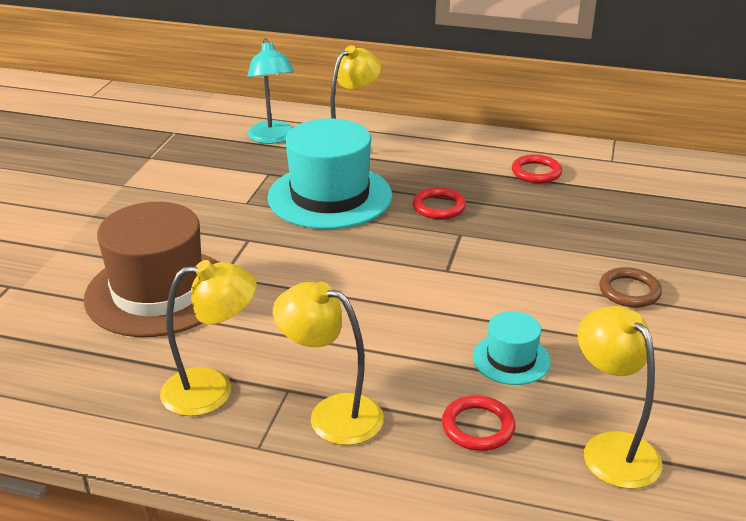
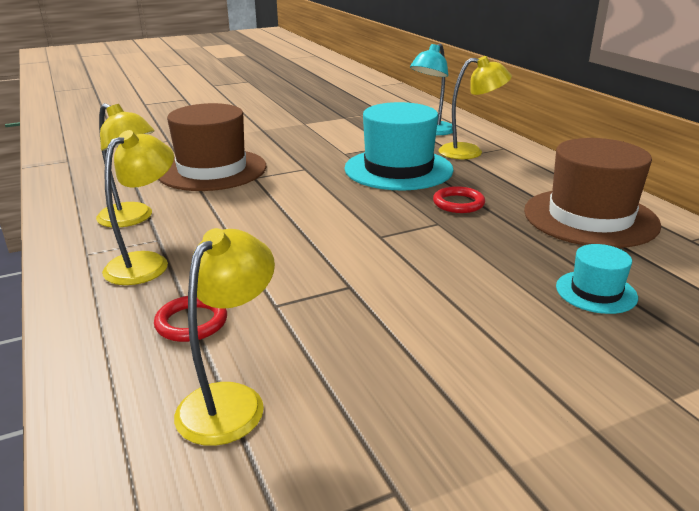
camera: 50 degrees right, 5 degrees down
yellow lamp [273,282,384,445] -> yellow lamp turned 45 degrees clockwise [102,130,174,285]
turquoise hat [473,311,551,385] -> turquoise hat moved to [556,244,638,314]
red ring [512,154,562,183] -> brown hat [524,138,661,248]
brown ring [599,267,662,308] -> none

